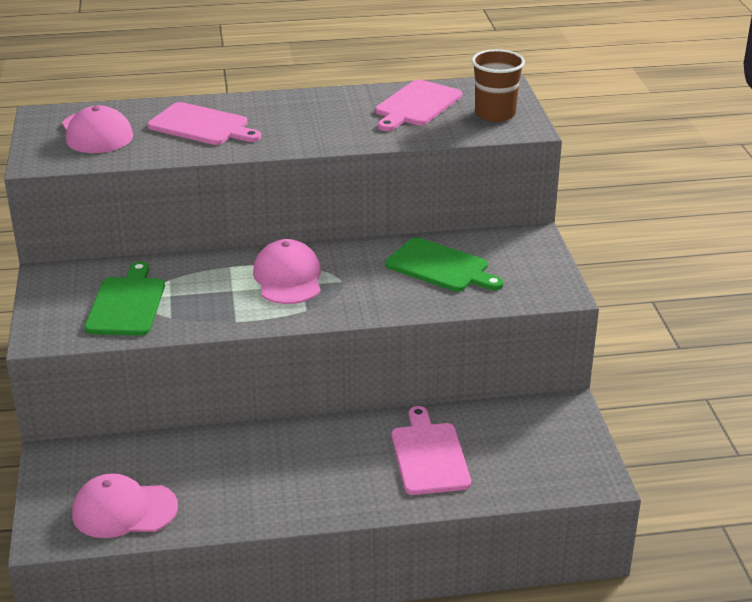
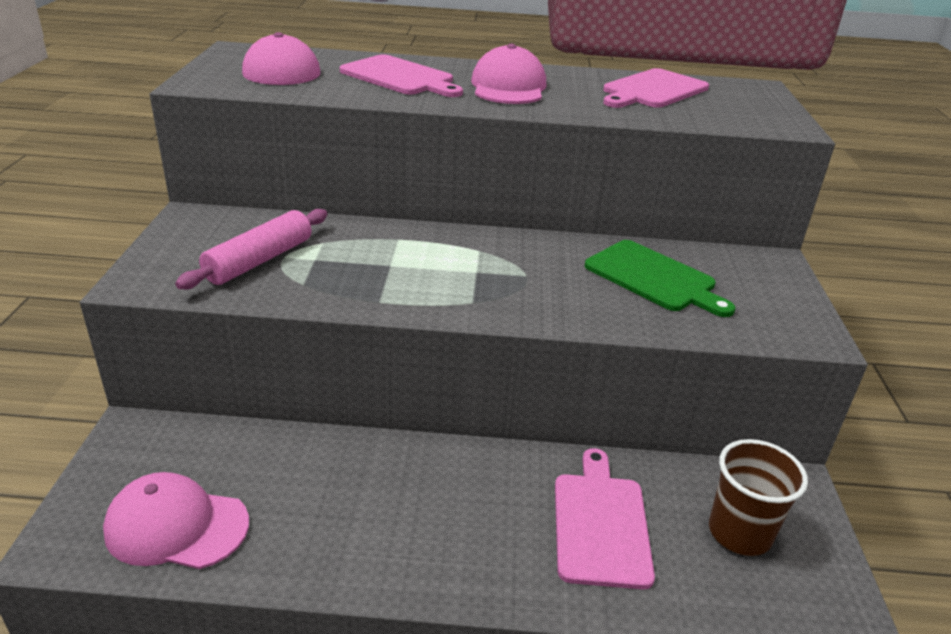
camera: 10 degrees right, 0 degrees up
green cutting board [84,262,165,336] -> pink rolling pin [175,209,327,289]
pink cap [253,239,321,304] -> pink cap moved to [471,44,546,104]
brown cup [472,49,525,122] -> brown cup moved to [709,439,808,556]

